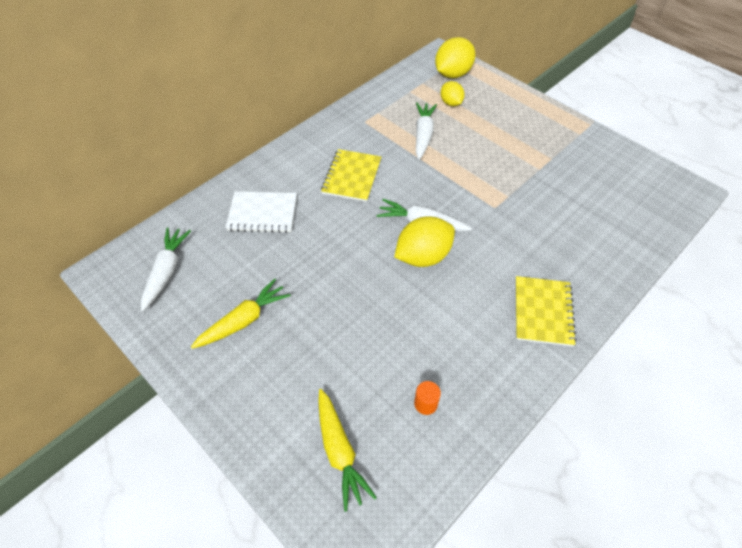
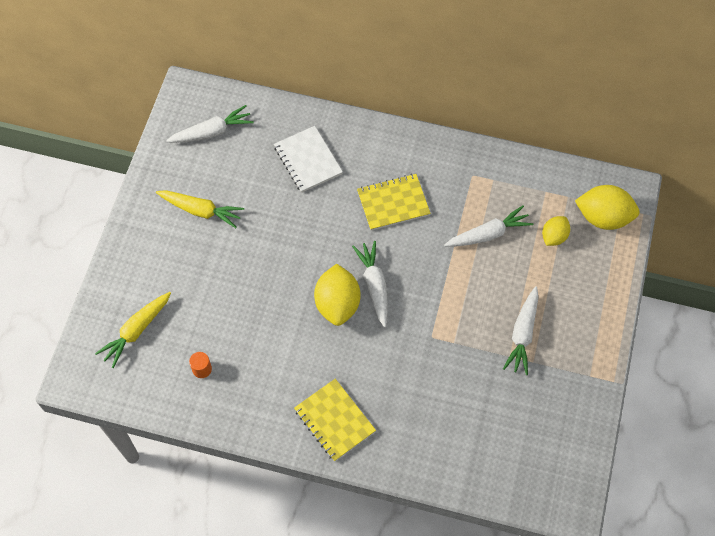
camera: 60 degrees right, 10 degrees up
yellow lemon [394,216,455,267] -> yellow lemon turned 60 degrees clockwise [314,264,361,326]
yellow notebook [515,276,576,347] -> yellow notebook turned 75 degrees clockwise [294,379,376,462]
none -> white carrot [503,286,539,375]

